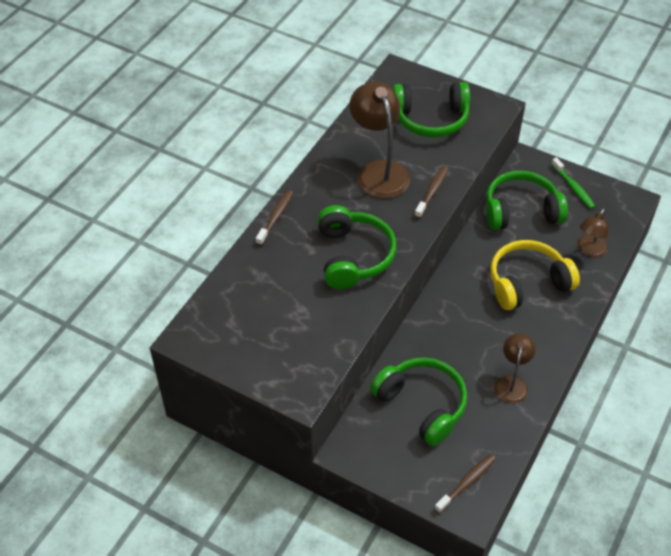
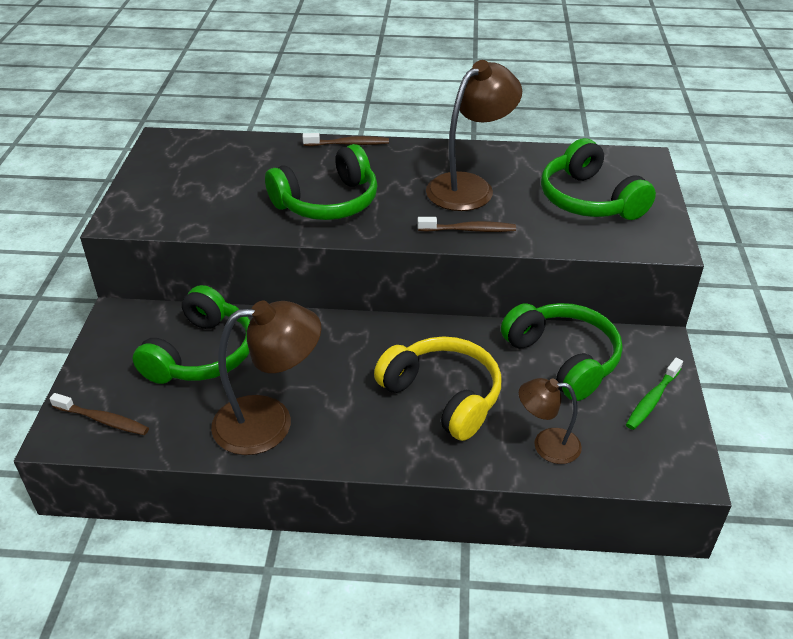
camera: 65 degrees right, 10 degrees down
brown lamp [494,333,536,404] -> brown lamp [211,300,321,455], size x1.73

